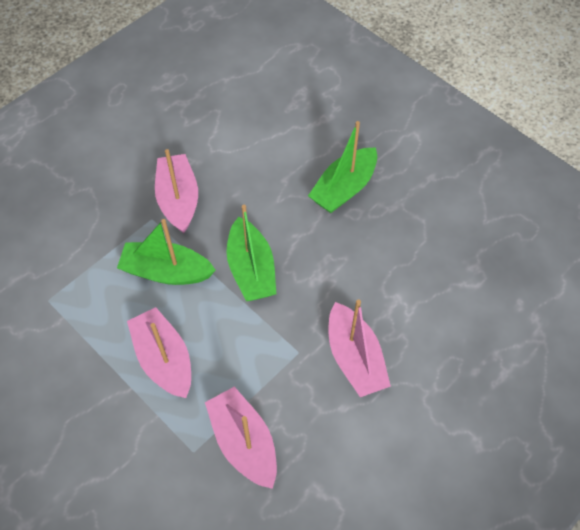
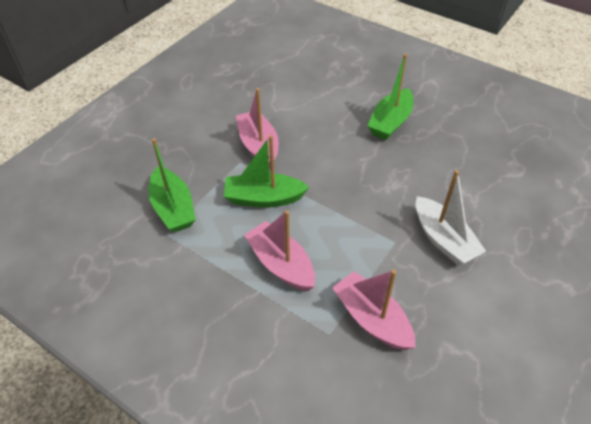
camera: 10 degrees left, 10 degrees down
green boat [227,205,276,301] -> green boat moved to [148,138,196,232]
pink boat [329,300,391,397] -> white boat [416,170,486,265]

